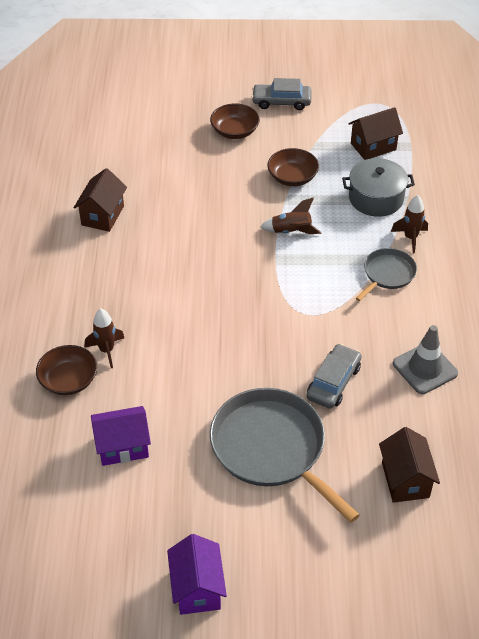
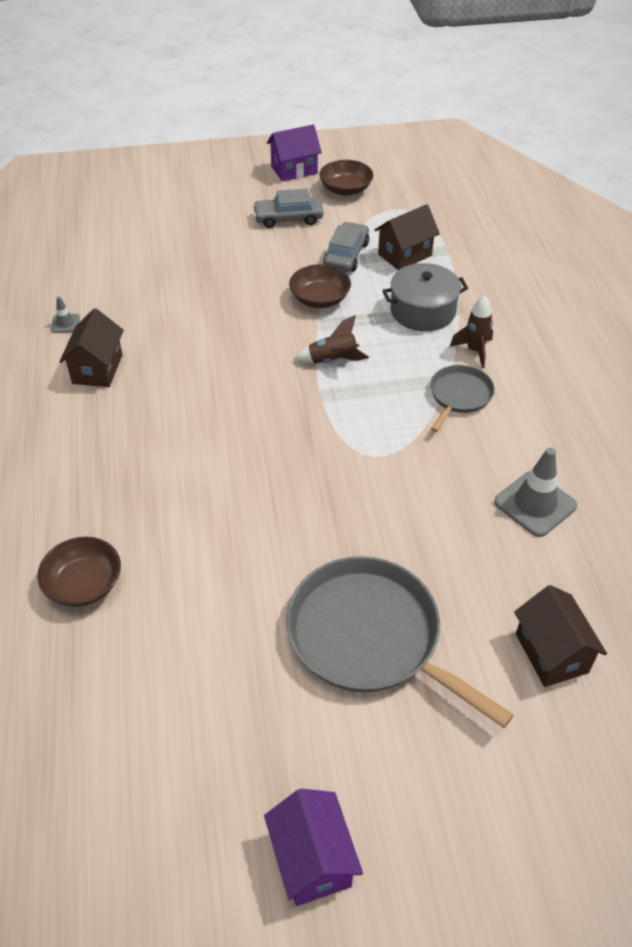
camera: 10 degrees left, 0 degrees up
brown rocket [85,309,124,368] -> none
purple house [91,406,151,466] -> purple house moved to [267,124,322,182]
brown bowl [210,104,260,139] -> brown bowl moved to [319,160,373,196]
grey car [307,344,362,409] -> grey car moved to [323,222,369,273]
none -> grey traffic cone [51,296,80,333]

